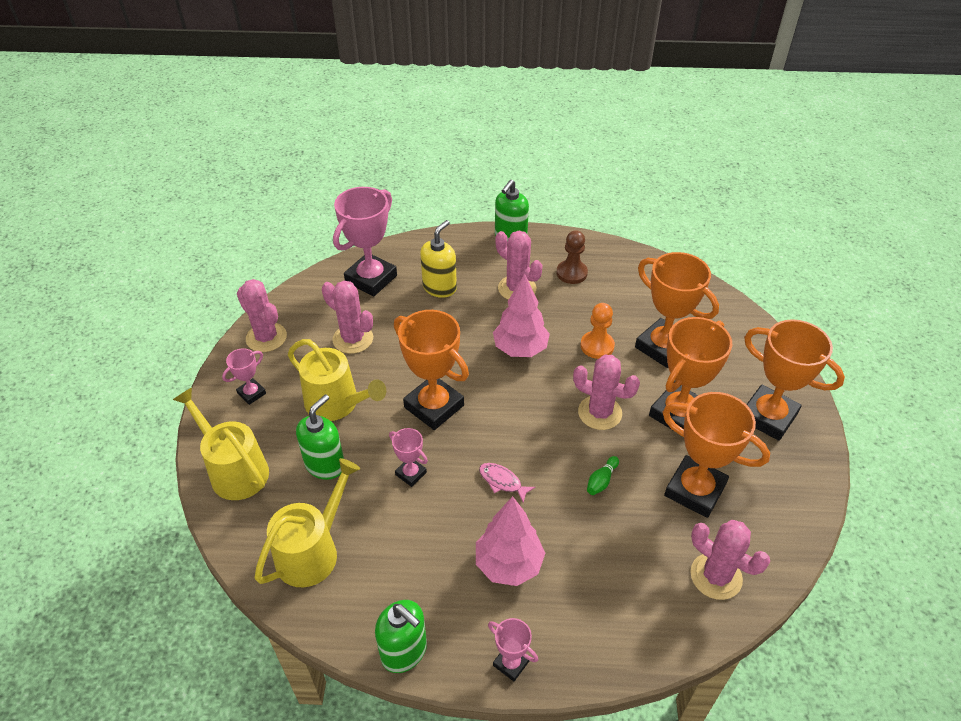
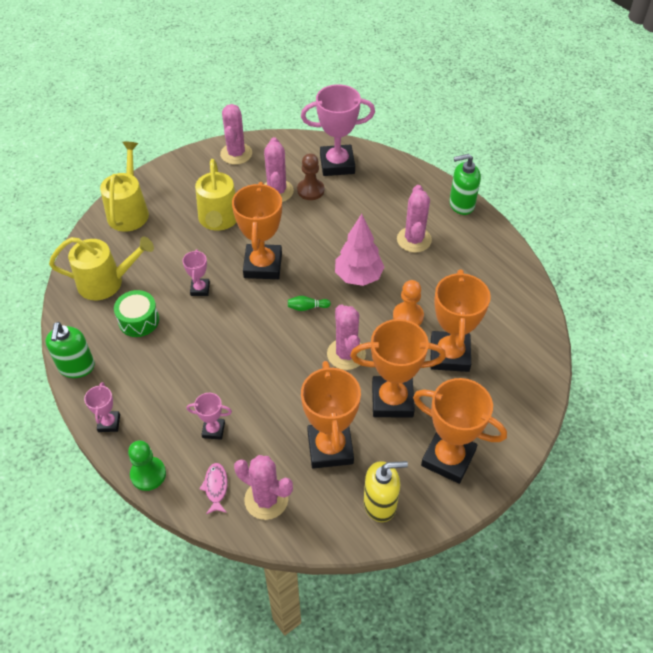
camera: 50 degrees right, 5 degrees up
pink trophy [222,348,266,405] -> pink trophy moved to [187,393,232,440]
green soap dispenser [296,394,344,480] -> none
yellow soap dispenser [420,220,457,298] -> yellow soap dispenser moved to [363,461,408,522]
pink tree [476,496,545,586] -> none
pink fish [479,463,536,503] -> pink fish moved to [200,463,228,514]
brown pawn [557,230,588,284] -> brown pawn moved to [297,153,324,200]
green bowling pin [587,456,619,495] -> green bowling pin moved to [288,296,331,311]
pink cactus [690,520,770,600] -> pink cactus turned 60 degrees counterclockwise [234,455,293,520]
orange trophy [744,319,845,441] -> orange trophy turned 60 degrees counterclockwise [413,378,507,484]
none -> green drum [114,290,159,337]
none -> green pawn [128,440,166,491]

